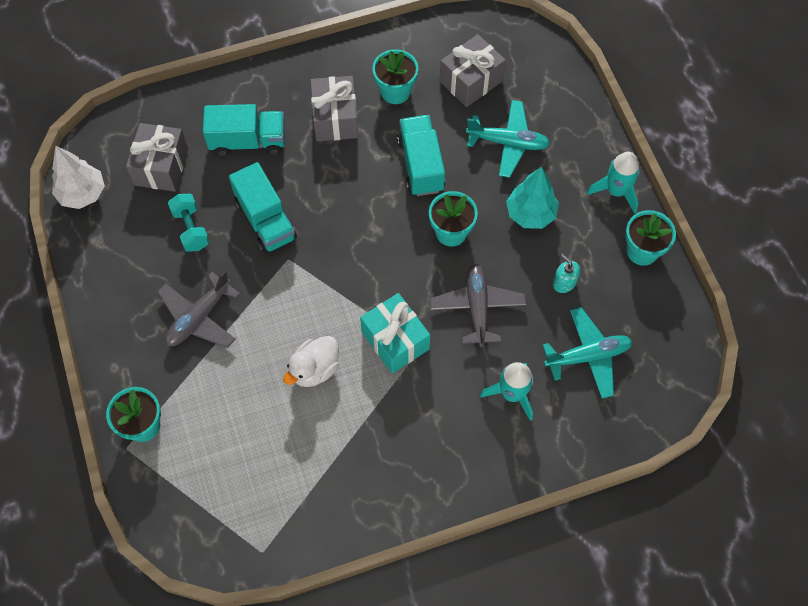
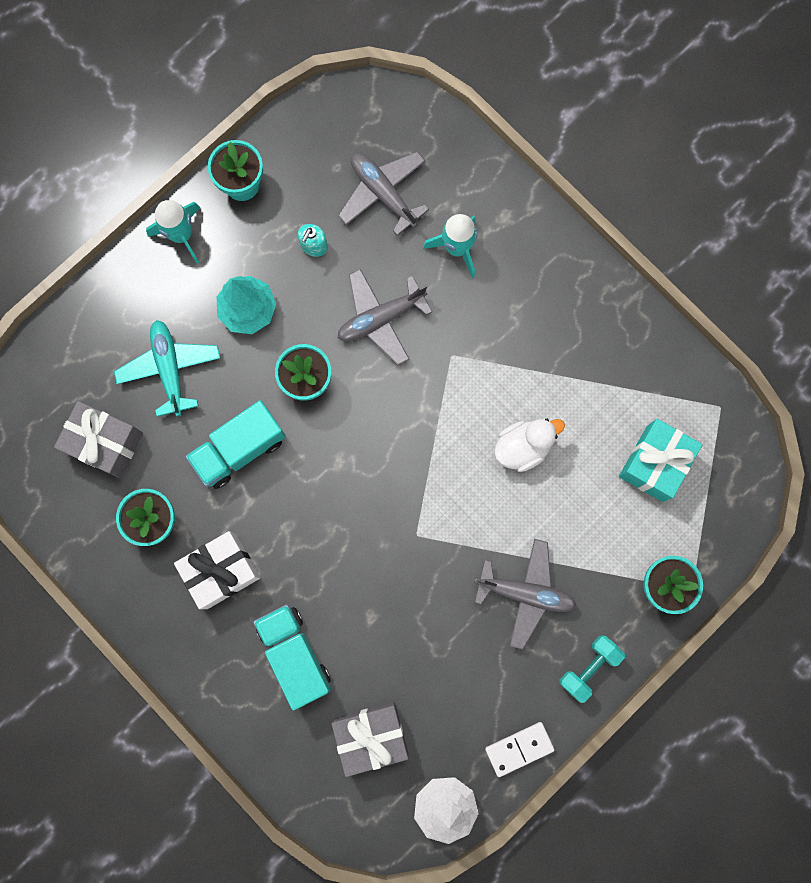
camera: 115 degrees left, 15 degrees up
turquoise dumbbell [168,194,210,252] -> turquoise dumbbell moved to [559,635,625,703]
turquoise truck [229,162,297,253] -> none
white duck [283,336,339,387] -> white duck turned 45 degrees counterclockwise [494,419,565,472]
grey gift [311,76,358,141] -> white gift [174,531,261,609]
turquoise gift [360,293,430,374] -> turquoise gift moved to [619,419,703,502]
turquoise plane [543,307,632,399] -> grey plane [338,152,429,236]
none -> white domino [485,722,554,777]

